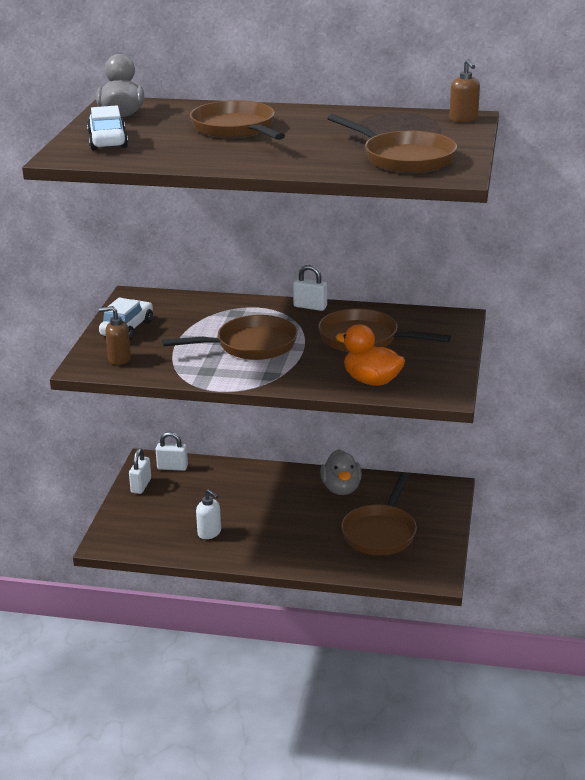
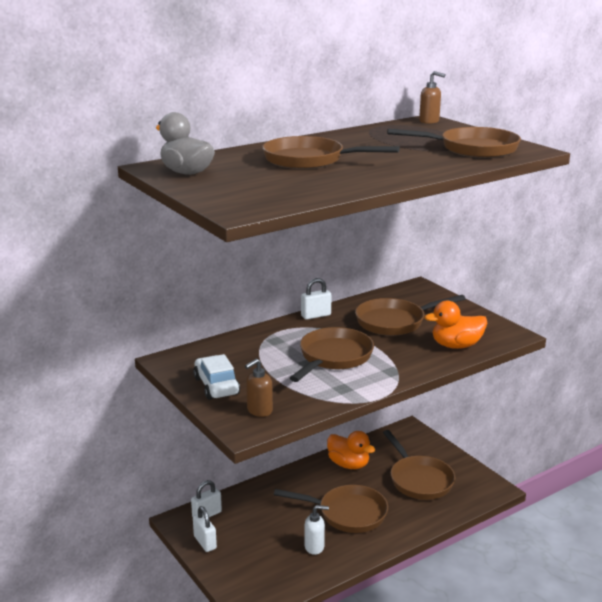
camera: 45 degrees left, 5 degrees down
white car [87,105,128,150] -> none
grey duck [320,450,362,495] -> orange duck [327,431,375,469]
none -> brown pan [274,485,388,533]

